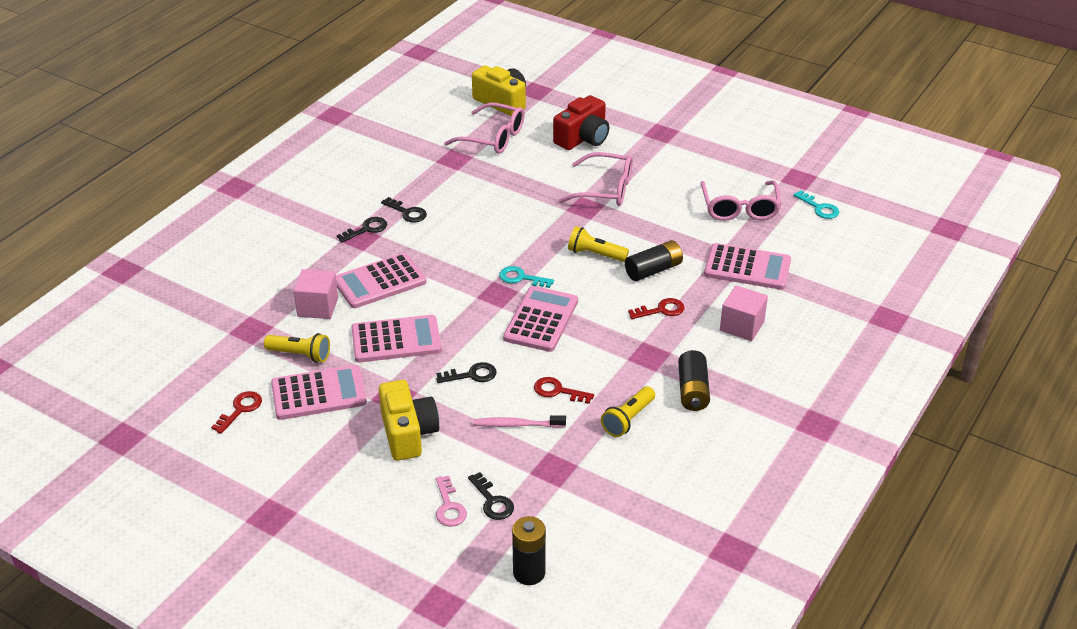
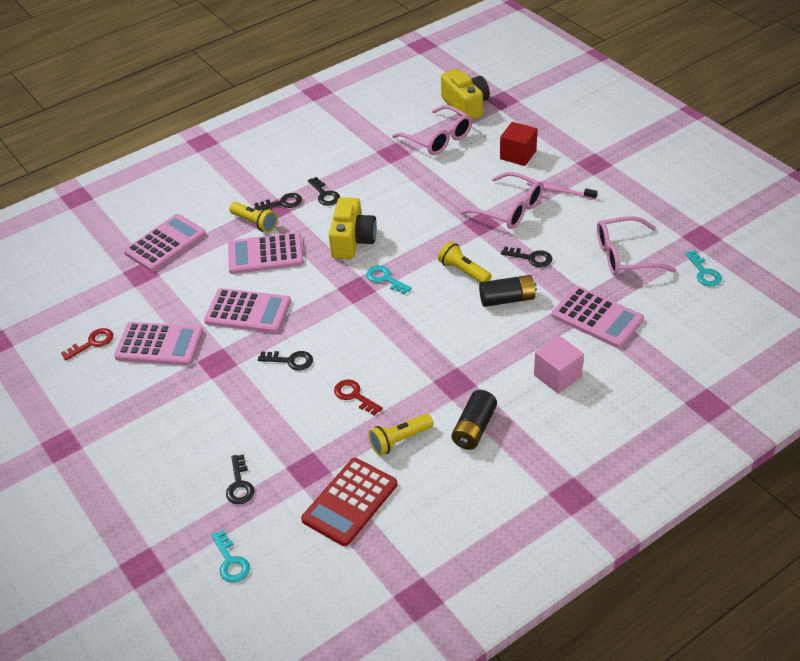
camera: 25 degrees right, 5 degrees up
yellow flashlight [264,333,330,363] -> yellow flashlight moved to [229,202,278,233]
pink cube [294,269,338,319] -> none
yellow camera [379,380,439,461] -> yellow camera moved to [329,197,377,259]
pink key [436,476,467,527] -> none
pink toothbrush [473,415,566,428] -> pink toothbrush moved to [527,181,598,200]
pink calculator [503,286,578,352] -> pink calculator moved to [124,214,206,272]
black battery [512,516,546,585] -> turquoise key [211,530,250,583]
red camera [553,95,609,150] -> red cube [500,122,537,166]
red key [628,298,684,319] -> none
pink glasses [701,181,781,221] -> pink glasses turned 60 degrees clockwise [597,216,676,276]
none -> red calculator [301,458,397,546]
none -> black key [501,247,552,267]

